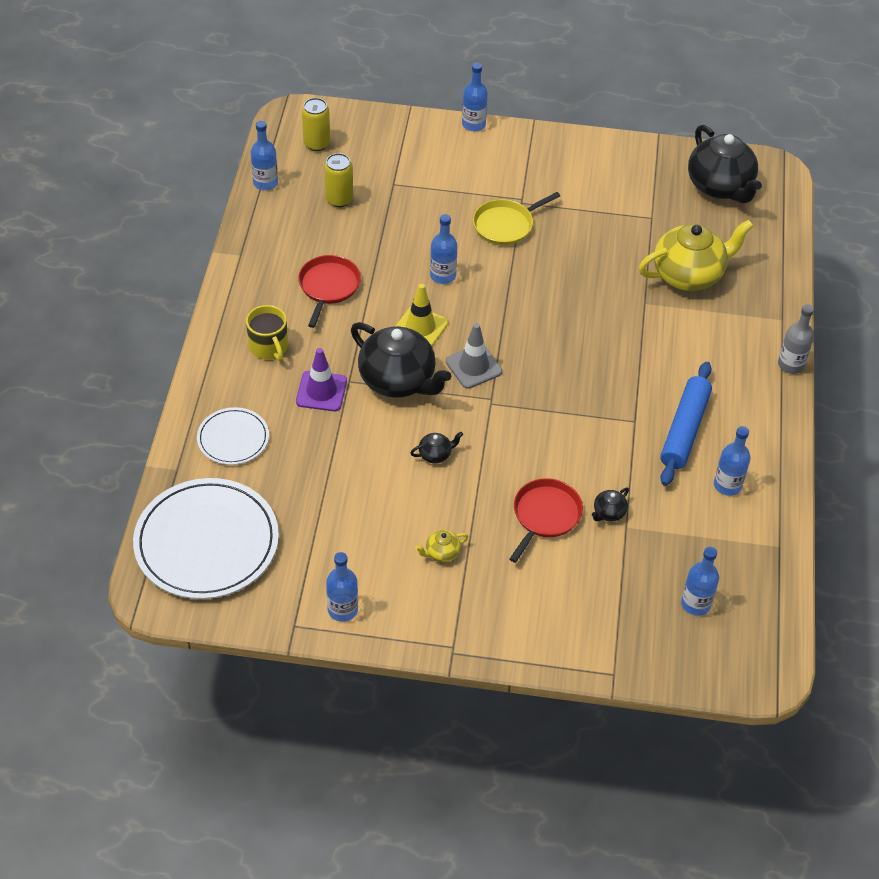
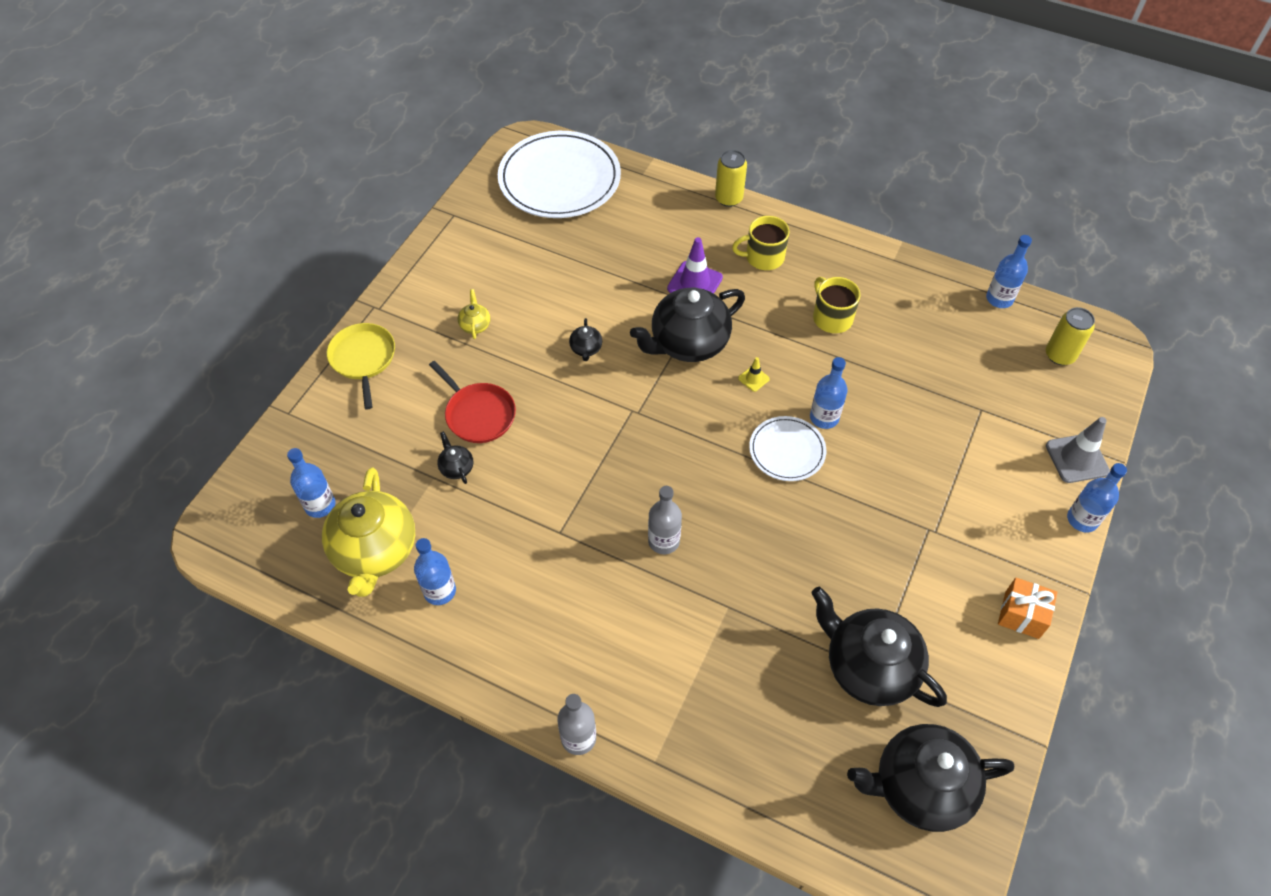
camera: 110 degrees right, 5 degrees up
white plate [197,407,269,465] -> white plate moved to [749,416,826,481]
red pan [298,255,361,328] -> yellow mug [813,277,860,333]
yellow can [324,153,353,207] -> yellow can moved to [715,150,747,207]
blue bottle [326,552,358,622] -> none
yellow traffic cone [396,284,448,346] -> yellow traffic cone [738,357,770,392], size x0.51
grey traffic cone [446,323,502,389] -> grey traffic cone moved to [1046,417,1110,483]
yellow pan [473,192,560,245] -> yellow pan moved to [327,323,395,409]
yellow teapot [639,220,754,291] -> yellow teapot moved to [322,467,415,597]
blue rolling pin [660,362,712,486] -> none
none -> grey bottle [648,486,682,554]
none -> black teapot [811,587,947,707]
none -> orange gift [998,577,1057,639]

